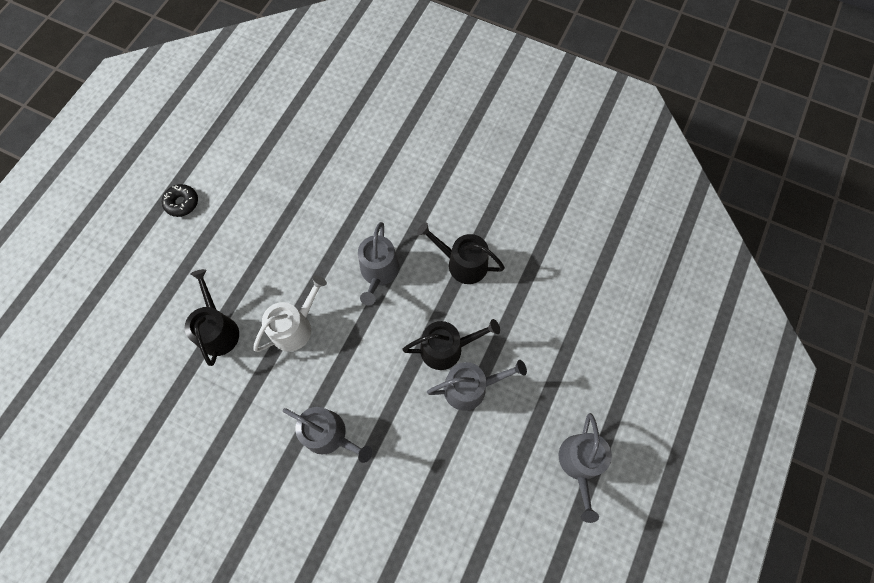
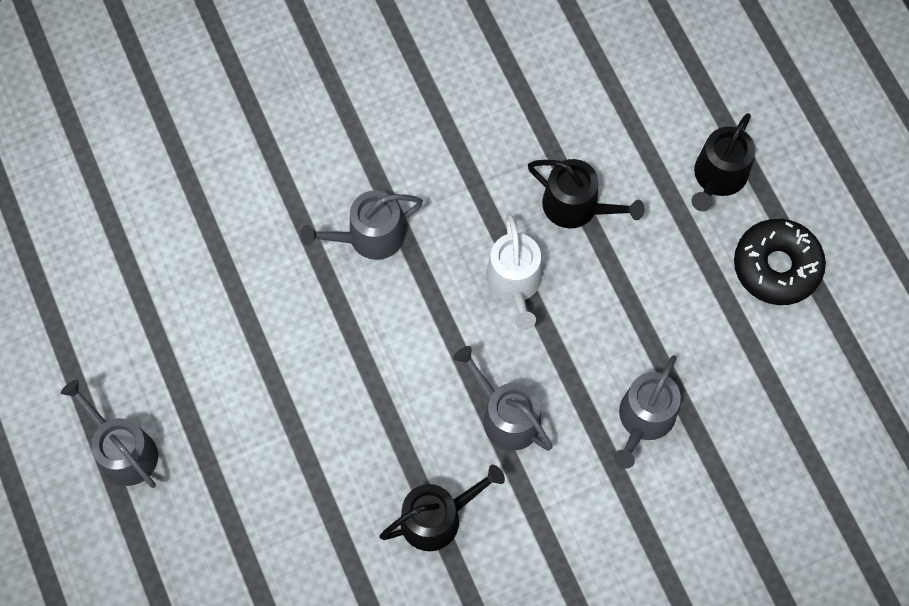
camera: 130 degrees right, 0 degrees up
black donut [162,184,198,217] -> black donut [734,219,826,305], size x1.75
black watering can [402,319,500,370] -> black watering can moved to [692,113,755,211]
grey watering can [427,360,527,411] -> grey watering can moved to [613,355,681,469]

